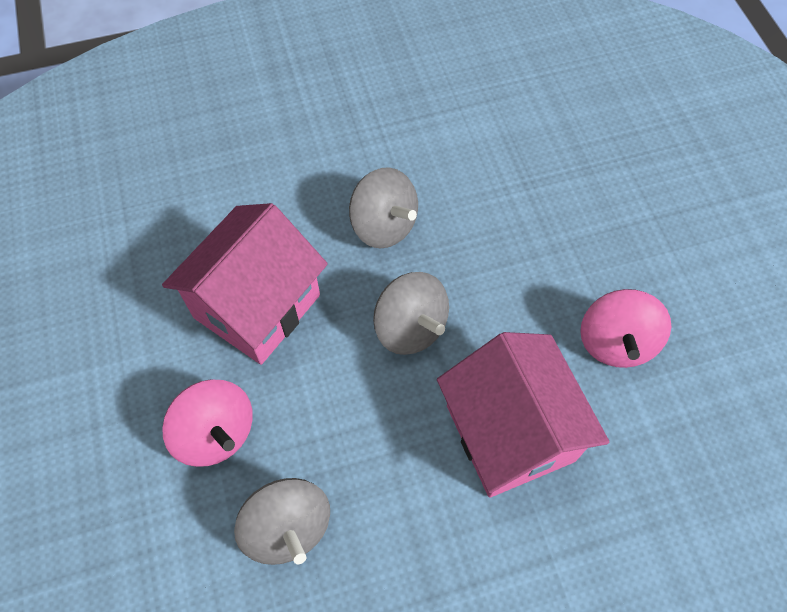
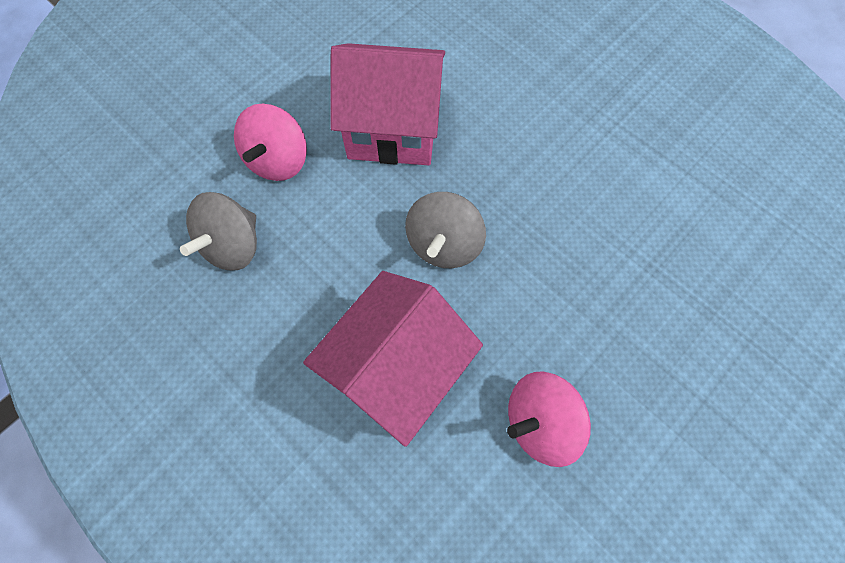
camera: 60 degrees right, 5 degrees up
grey spinning top [349,167,418,248] -> none

